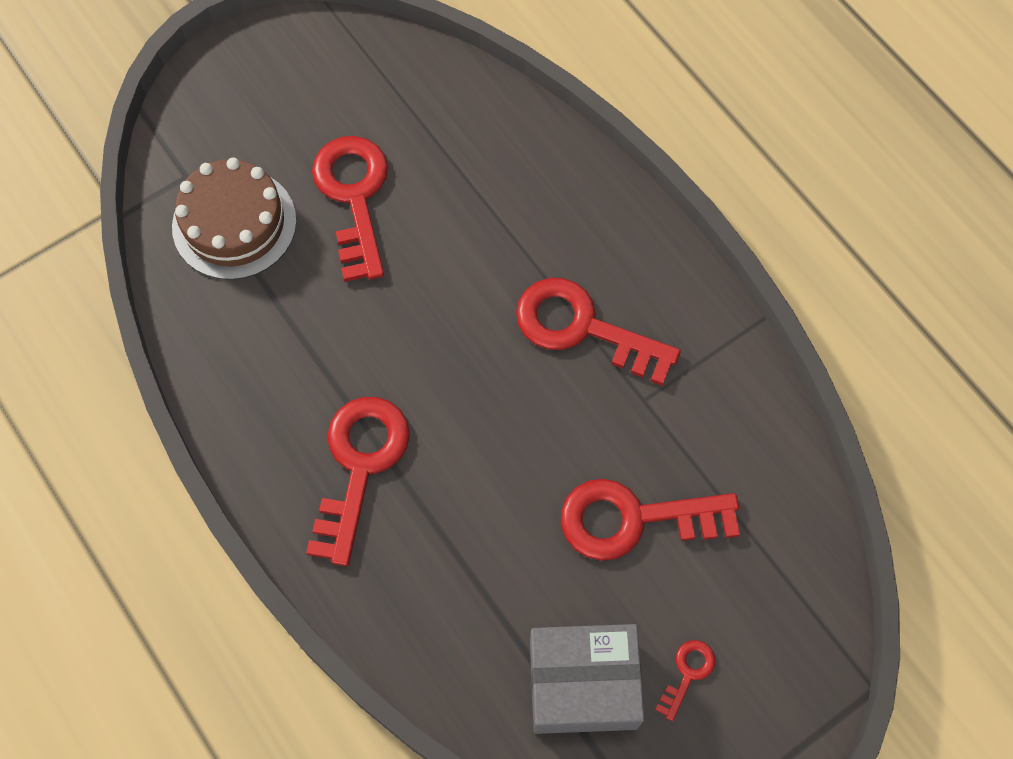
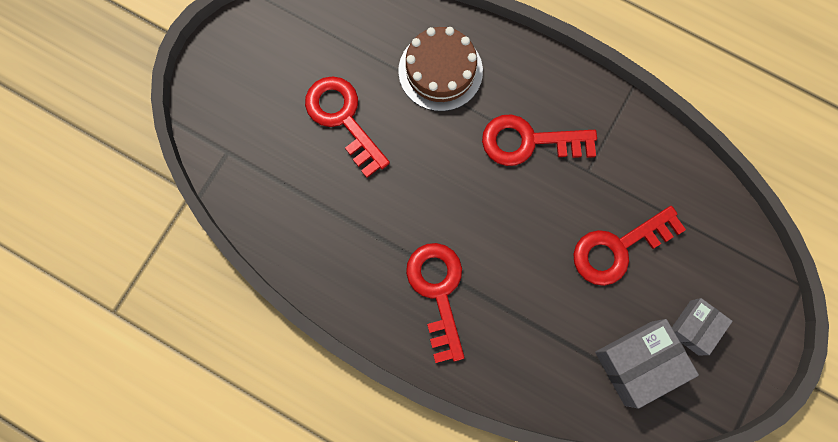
camera: 25 degrees left, 10 degrees up
brown cake [172,157,297,280] -> brown cake moved to [398,27,483,111]
red key [655,640,716,721] -> grey box [672,298,733,356]

